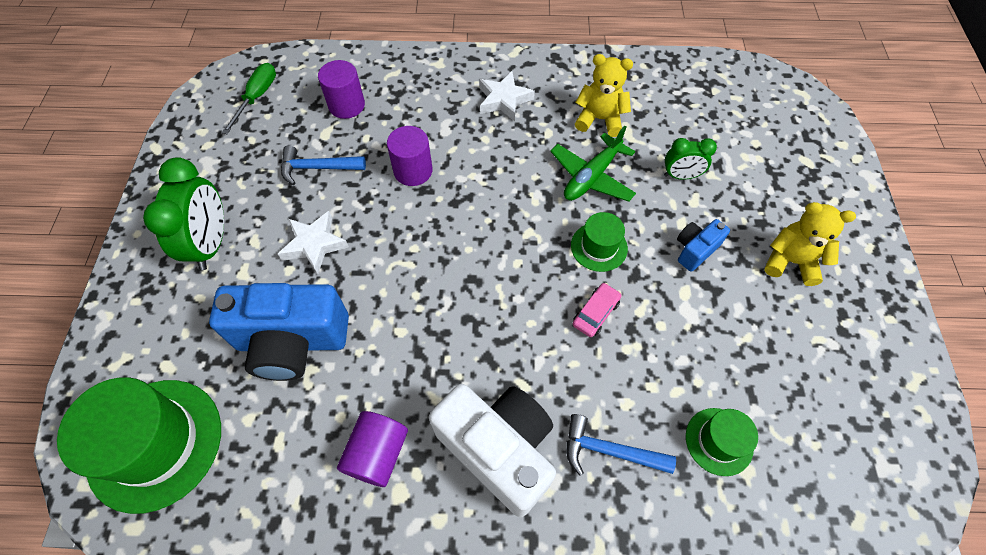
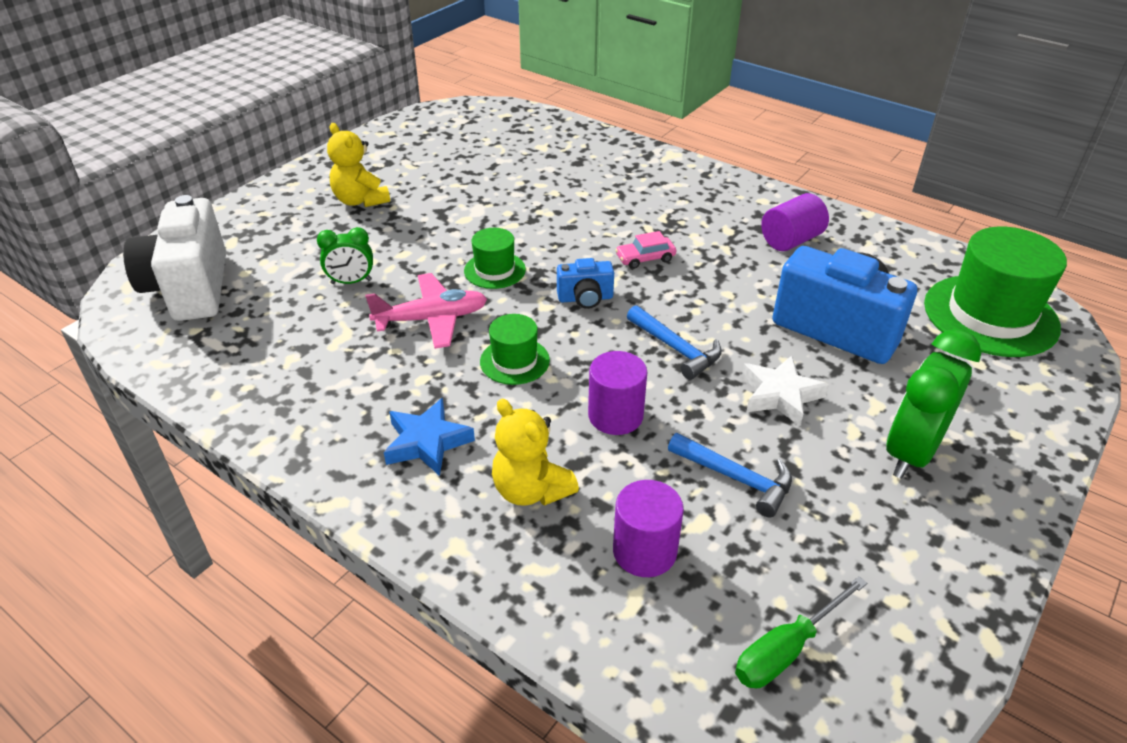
camera: 145 degrees left, 20 degrees down
white camera [429,384,556,517] -> white camera moved to [123,195,226,321]
white star [479,71,535,121] -> blue star [384,398,475,476]
green plane [550,126,636,202] -> pink plane [365,273,487,349]
blue hammer [566,414,676,476] -> blue hammer moved to [627,305,722,380]
pink car [573,283,622,337] -> pink car moved to [615,231,676,269]
yellow teddy bear [575,54,633,137] -> yellow teddy bear moved to [492,398,579,506]
green clock [664,138,717,180] -> green clock turned 135 degrees clockwise [317,227,373,284]
blue camera [677,219,730,272] -> blue camera moved to [557,258,614,309]
green hat [686,408,758,476] -> green hat moved to [480,314,550,385]

